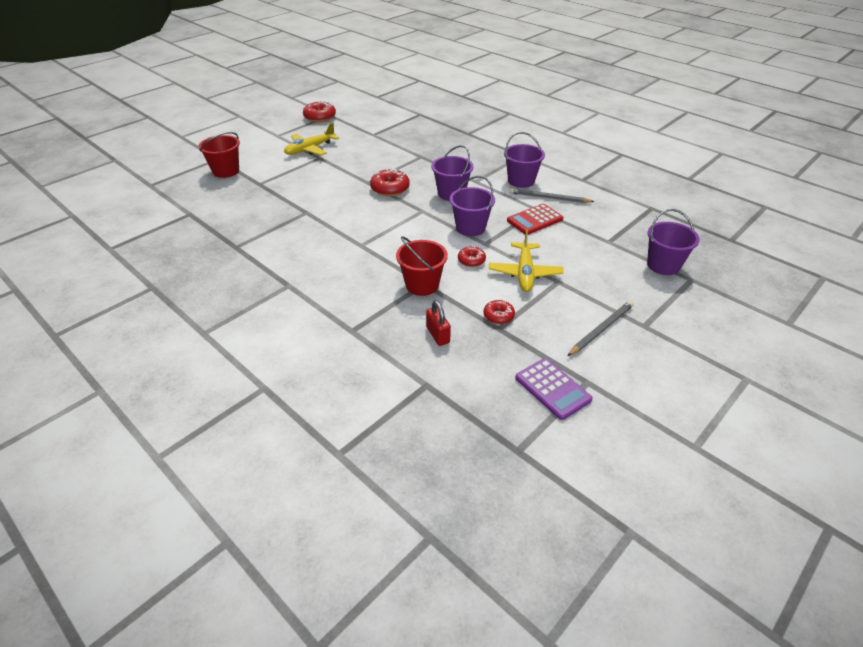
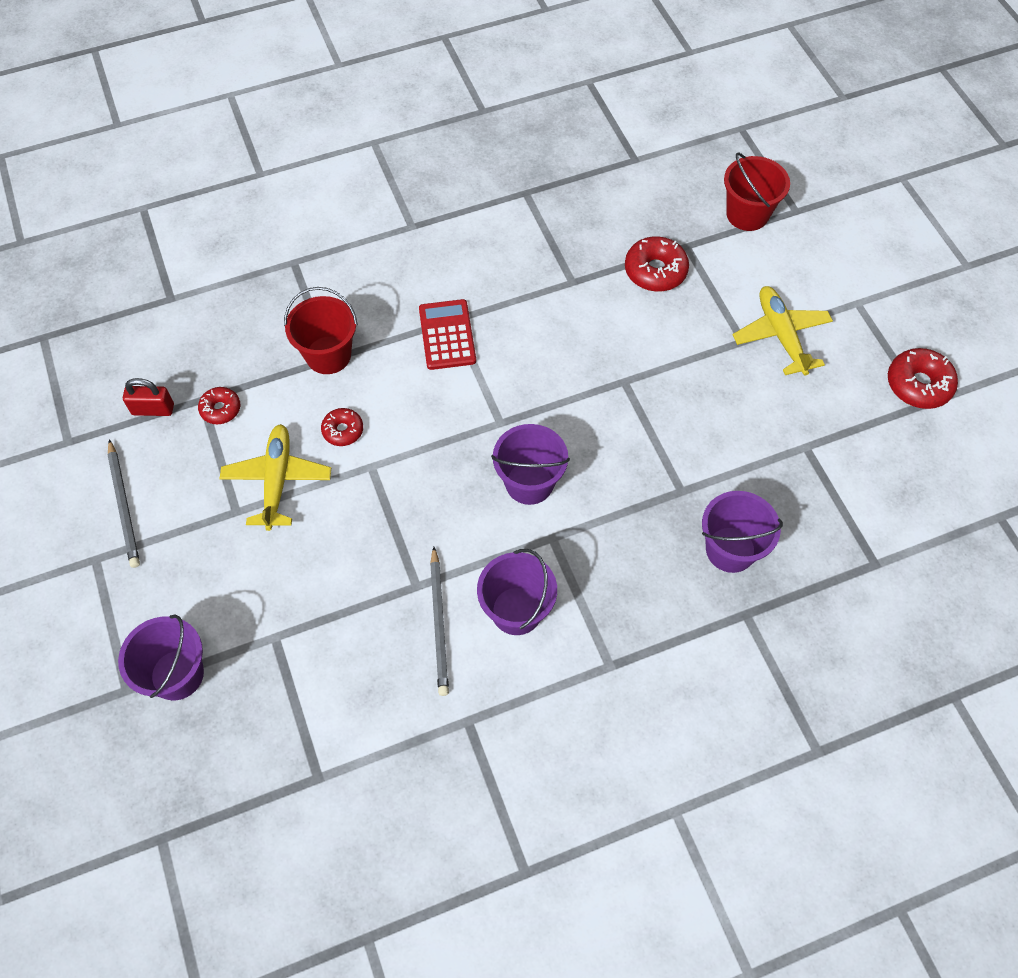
camera: 115 degrees right, 20 degrees up
red donut [370,169,410,196] -> red donut moved to [625,236,689,292]
red padlock [426,301,451,346] -> red padlock moved to [123,378,174,416]
purple bucket [450,176,495,236] -> purple bucket moved to [702,491,783,573]
yellow plane [489,229,564,292] -> yellow plane turned 60 degrees clockwise [219,424,331,531]
red calculator [507,204,563,235] -> red calculator moved to [419,299,476,370]
grey pencil [509,188,594,203] -> grey pencil turned 135 degrees clockwise [430,547,449,696]
purple calculator [515,358,593,420] -> none

